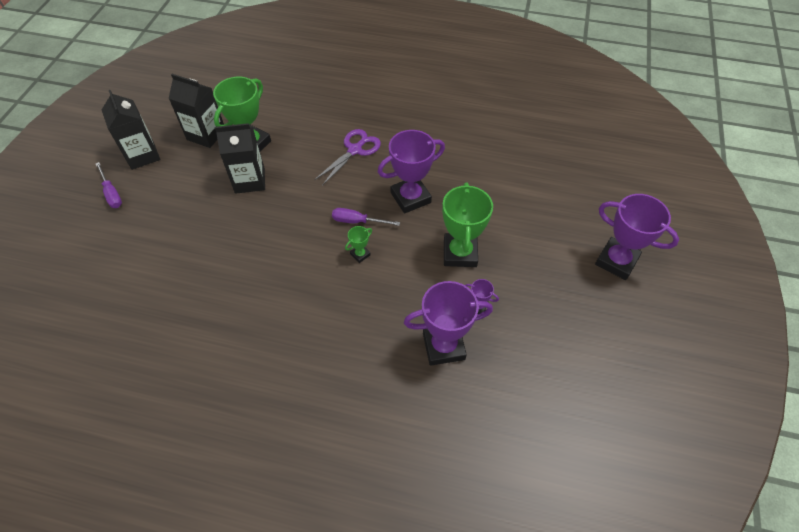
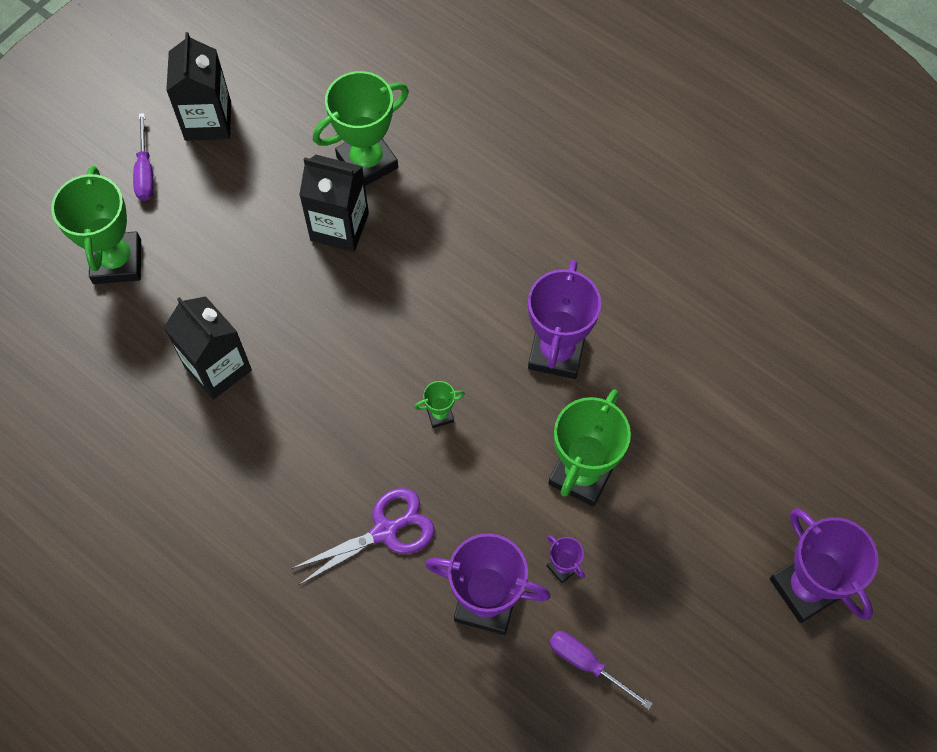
camera: 25 degrees right, 10 degrees up
black carton [168,74,224,148] -> black carton moved to [164,296,252,400]
purple scissors [314,129,381,186] -> purple scissors moved to [291,488,435,586]
purple screwdriver [332,208,400,226] -> purple screwdriver moved to [549,631,653,710]
purple trophy [378,130,445,214] -> purple trophy turned 75 degrees counterclockwise [528,260,601,379]
none -> green trophy [51,166,141,284]

